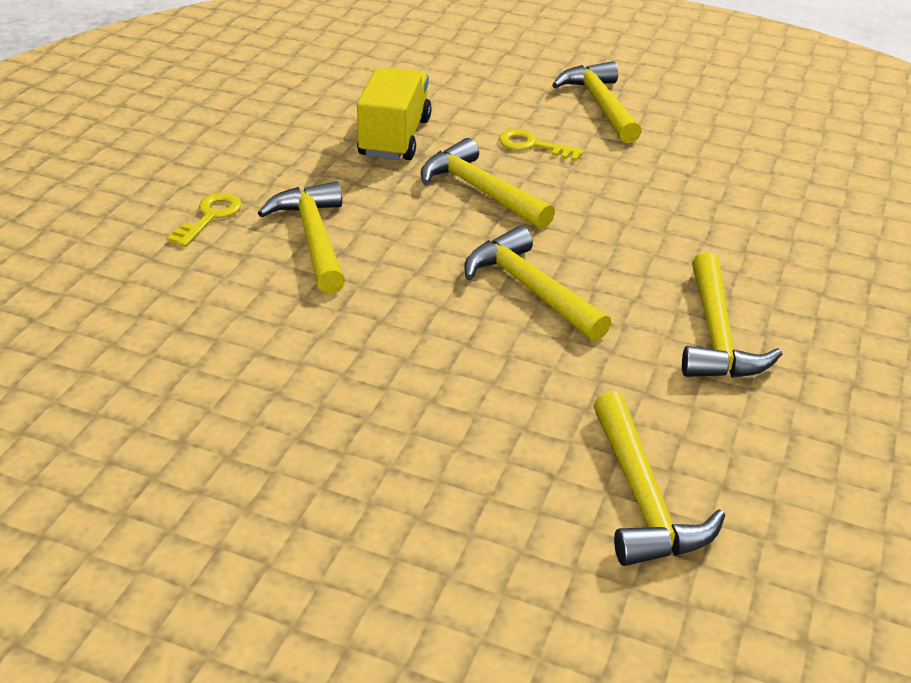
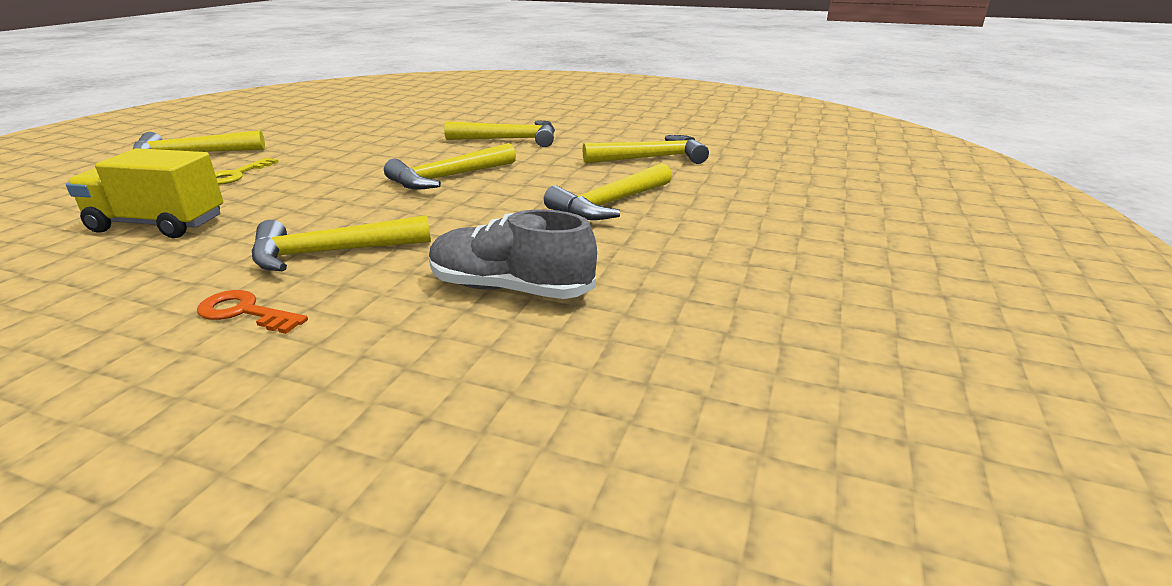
camera: 90 degrees left, 10 degrees down
yellow key [167,193,242,247] -> orange key [197,290,308,334]
yellow hammer [421,138,555,229] -> yellow hammer moved to [544,163,672,220]
none -> grey shoe [429,210,597,299]

